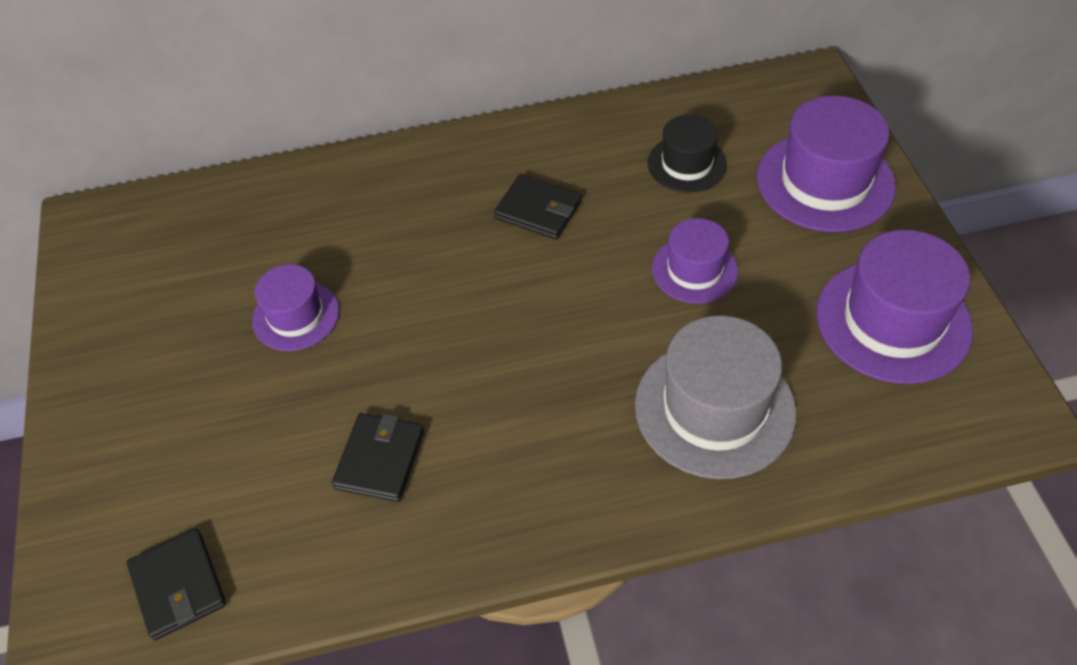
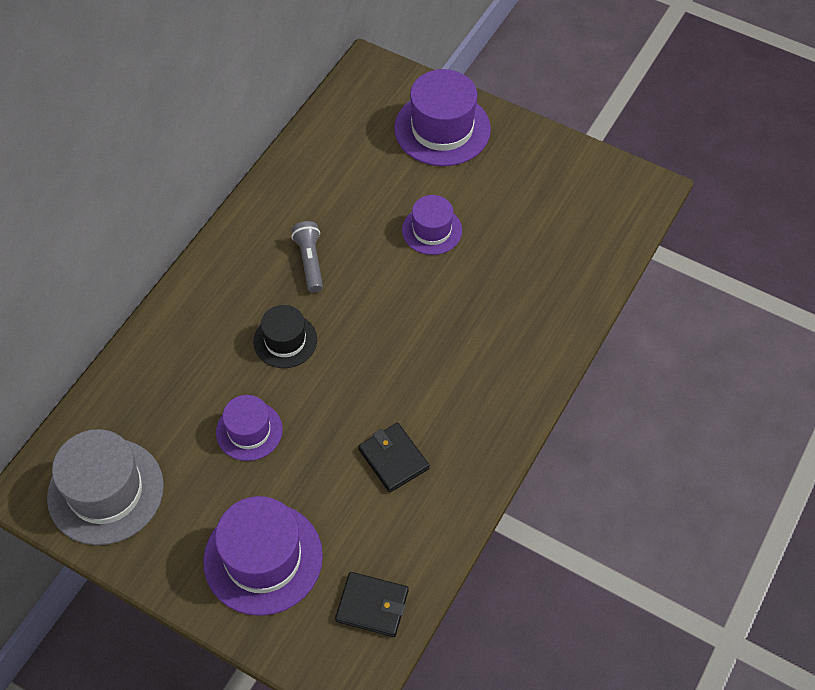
camera: 50 degrees left, 5 degrees up
black wallet [494,174,582,239] -> grey flashlight [291,221,323,293]
grey hat [635,315,796,479] -> grey hat moved to [47,429,164,545]
black hat [648,115,727,192] -> black hat moved to [253,305,317,368]
purple hat [816,230,973,384] -> purple hat moved to [203,496,323,616]

